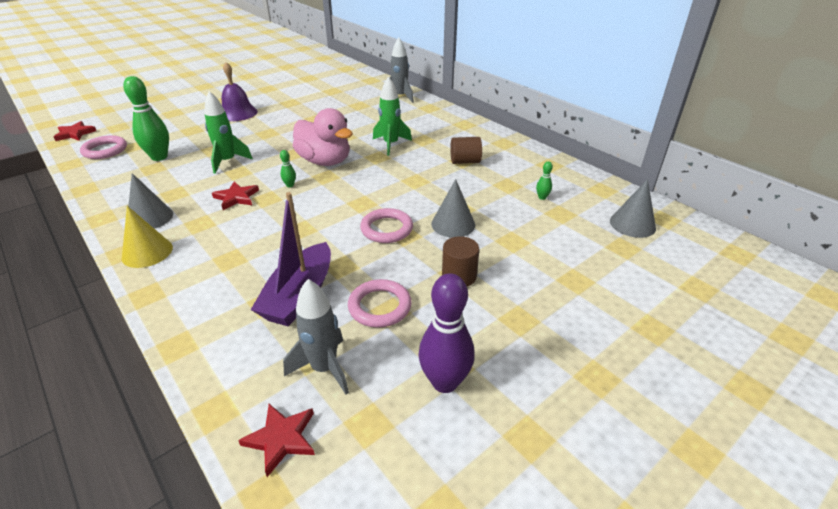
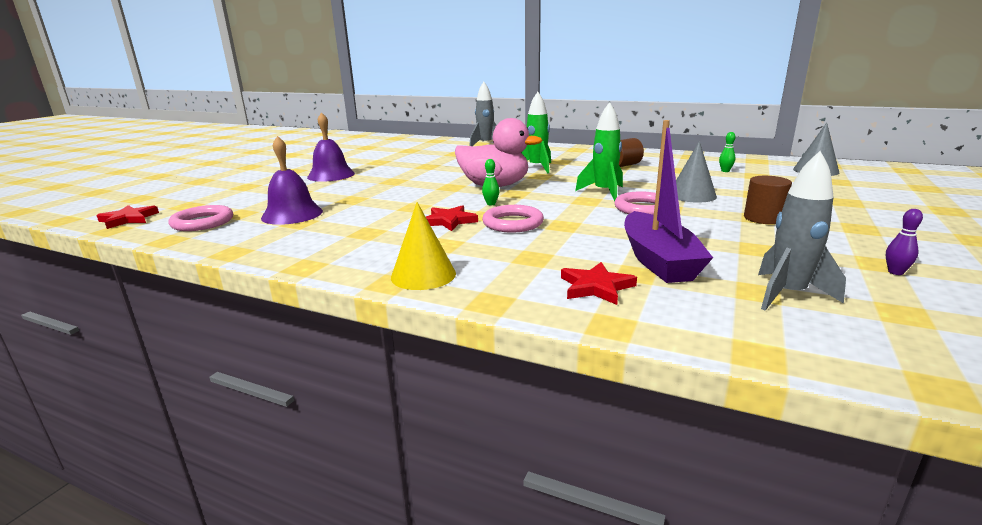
camera: 25 degrees left, 15 degrees down
green bowling pin [123,76,169,161] -> purple bell [261,136,323,225]
grey cone [128,173,173,229] -> none
green rocket [204,91,253,174] -> green rocket moved to [575,102,623,201]
red star [238,404,315,477] -> red star moved to [561,262,637,305]
pink ring [348,279,412,328] -> pink ring moved to [482,205,544,232]
purple bowling pin [419,273,475,393] -> purple bowling pin [886,209,923,275], size x0.44

